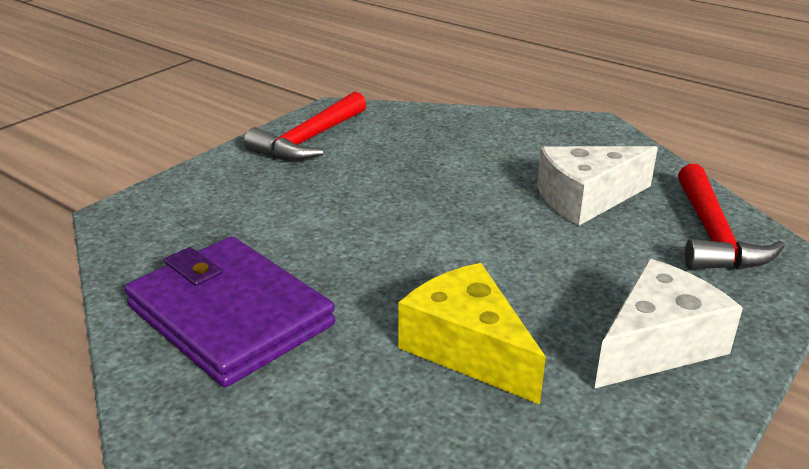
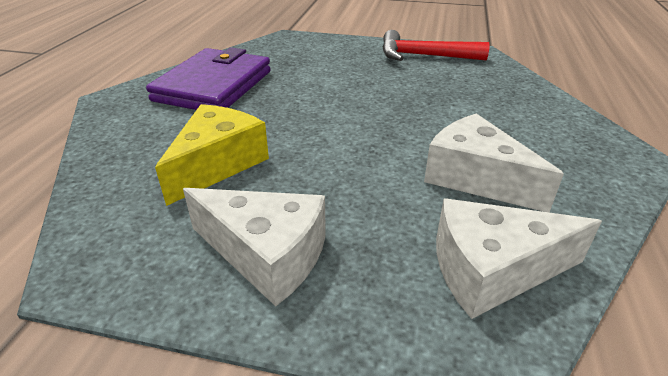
camera: 65 degrees right, 5 degrees up
red hammer [678,164,785,270] -> white cheese [436,199,602,319]

